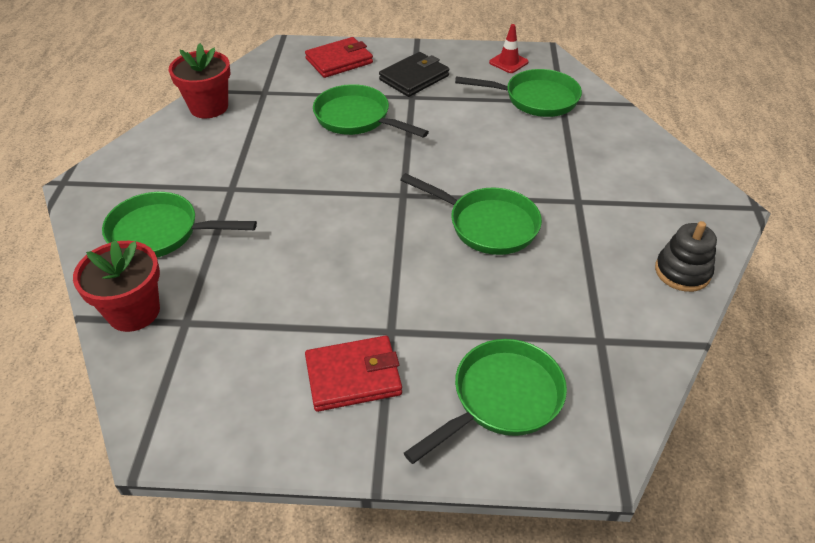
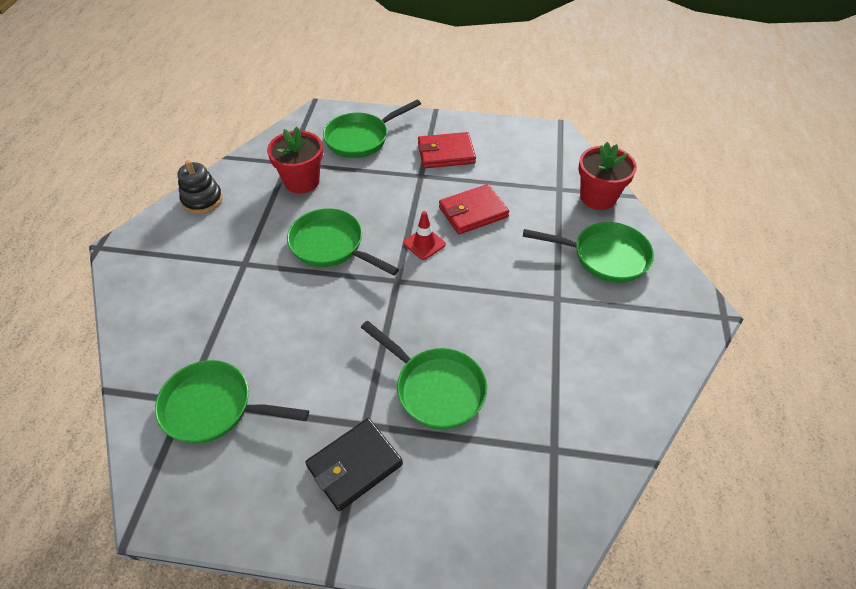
camera: 175 degrees left, 5 degrees up
red flower pot [169,43,231,118] -> red flower pot moved to [267,127,323,194]
red wallet [305,37,373,78] -> red wallet moved to [439,184,509,234]
red traffic cone [489,24,529,73] -> red traffic cone moved to [403,211,446,260]

